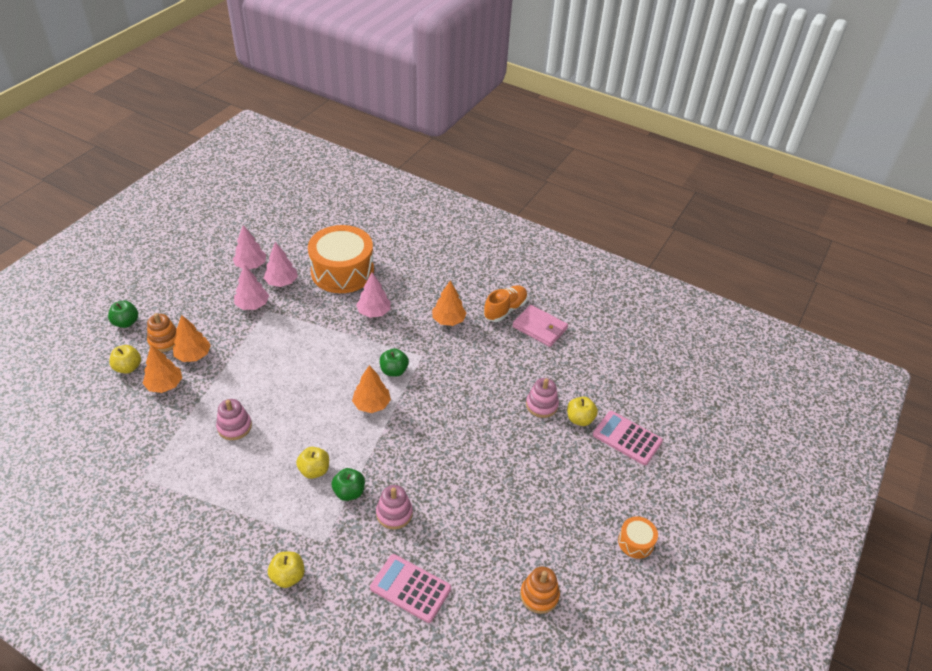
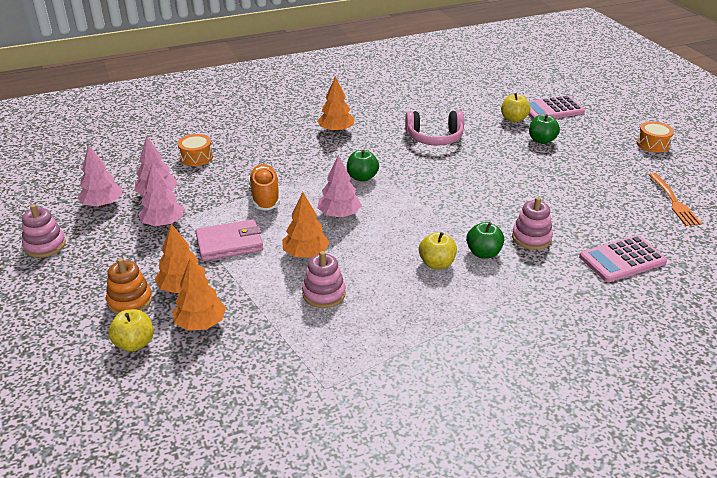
camera: 50 degrees left, 10 degrees down
green apple [108,301,138,328] -> green apple moved to [529,114,560,144]
yellow apple [268,552,305,588] -> none
orange drum [308,225,374,293] -> orange drum [178,134,213,166], size x0.44
orange tree [352,365,391,413] -> orange tree moved to [282,192,330,258]
pink tree [356,273,391,318] -> pink tree moved to [317,155,362,218]
orange shoe [484,285,528,322] -> orange shoe moved to [248,164,280,211]
pink wallet [512,305,568,347] -> pink wallet moved to [196,219,263,261]
orange stacking toy [520,567,560,614] -> orange fork [649,173,702,226]
pink stacking toy [526,378,559,418] -> pink stacking toy moved to [22,204,66,258]
none -> pink headphones [405,111,464,146]

